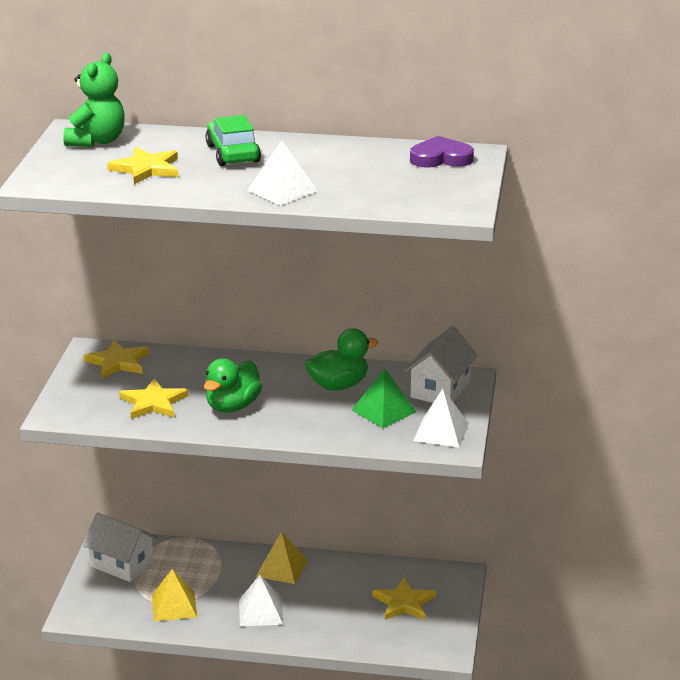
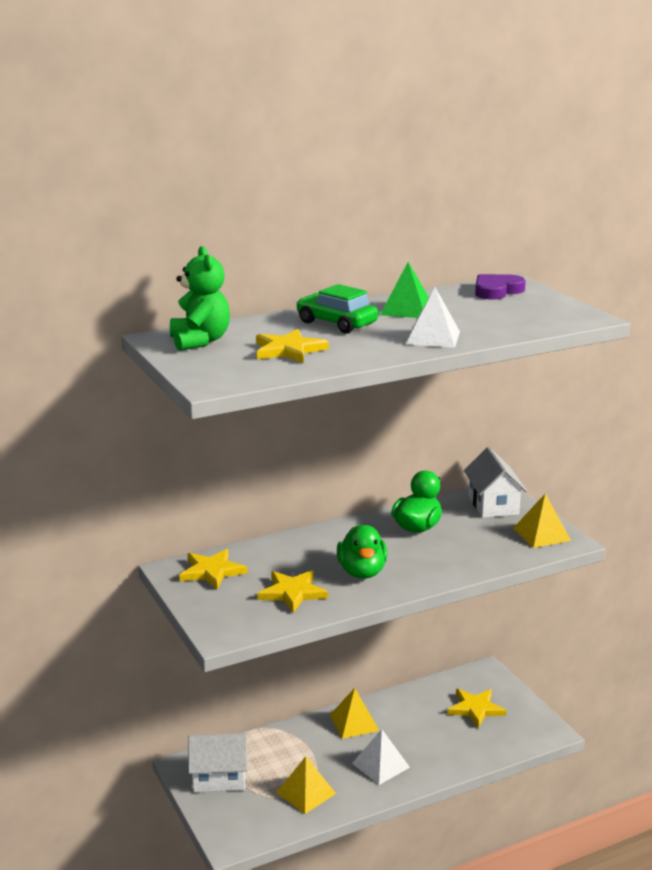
camera: 35 degrees left, 5 degrees down
green pyramid [352,368,416,428] -> green pyramid moved to [380,262,429,318]
white pyramid [413,388,469,448] -> yellow pyramid [513,494,571,548]

